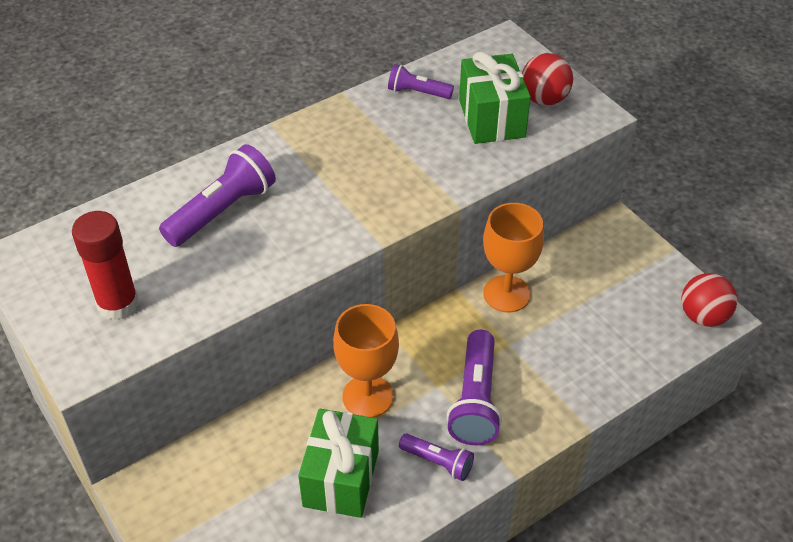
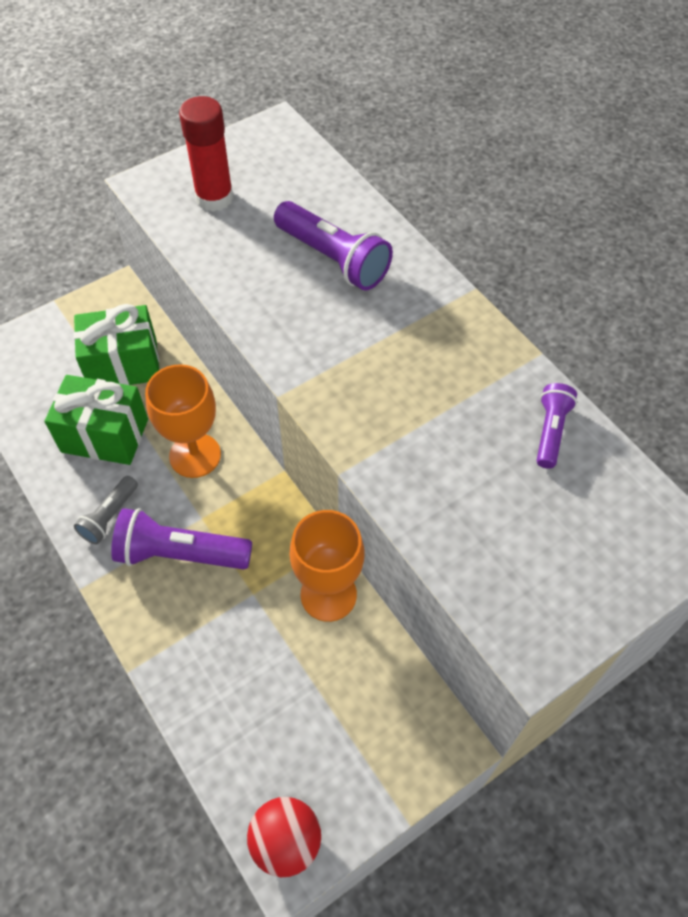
camera: 90 degrees right, 10 degrees up
purple flashlight [399,433,474,481] -> grey flashlight [74,476,138,544]
green gift [459,52,531,144] -> green gift moved to [74,304,159,385]
red ball [522,53,573,106] -> none

